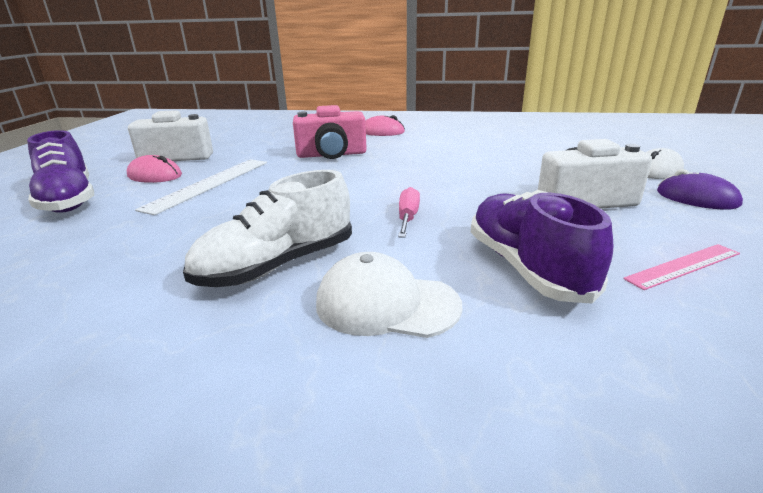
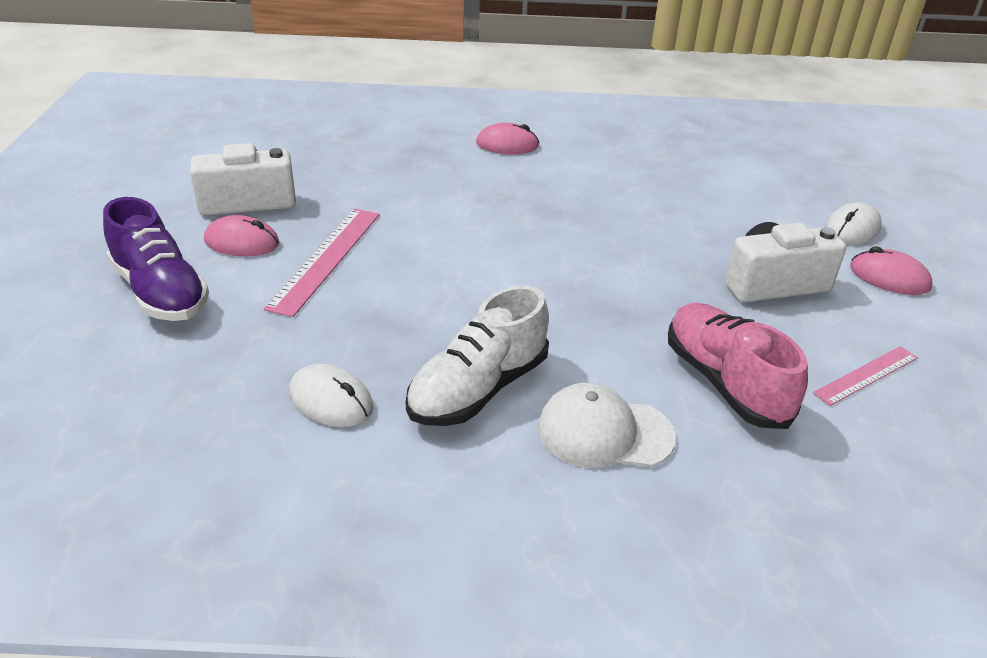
camera: 10 degrees left, 10 degrees up
white ruler [135,159,267,215] -> pink ruler [264,209,380,317]
pink camera [293,105,367,159] -> none
pink screwdriver [398,187,420,238] -> none
purple shoe [471,190,613,304] -> pink shoe [668,303,808,429]
purple mouse [657,169,743,210] -> pink mouse [850,247,932,295]
none -> white mouse [289,364,374,427]

